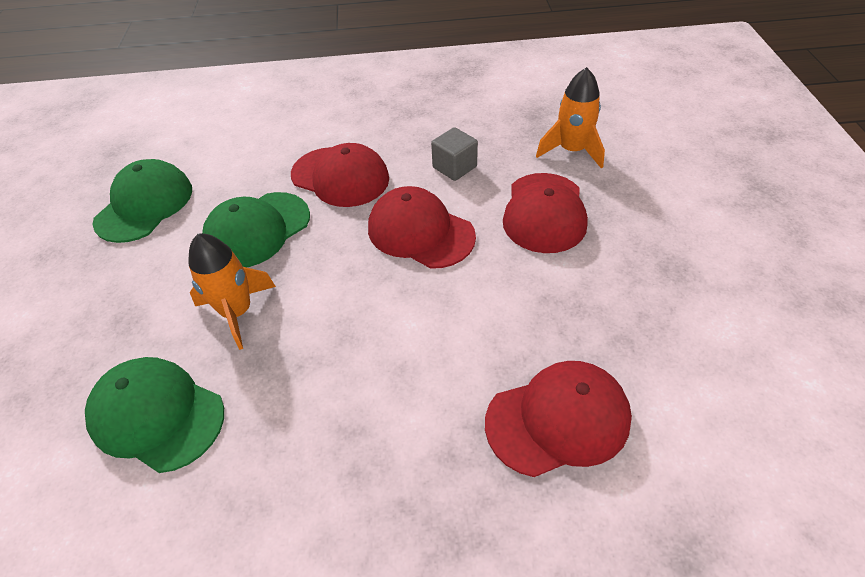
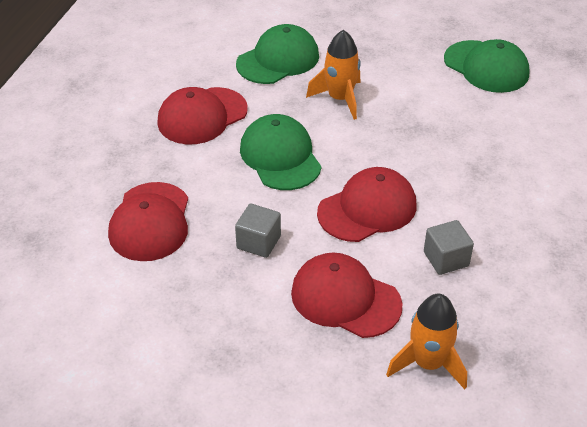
camera: 110 degrees right, 5 degrees down
green cap [202,192,310,267] -> green cap moved to [240,114,322,190]
red cap [291,143,389,207] -> red cap moved to [157,87,248,144]
none -> grey cube [235,203,281,258]

